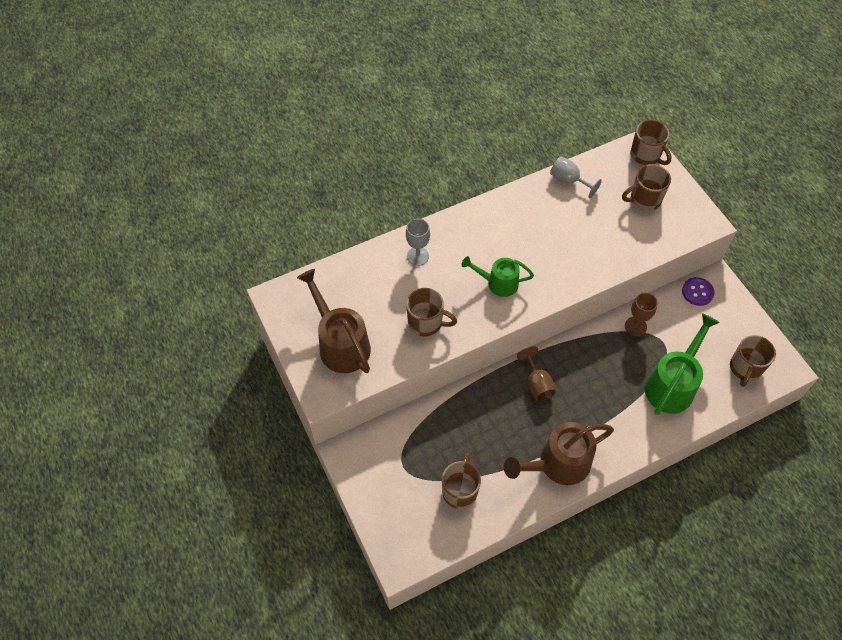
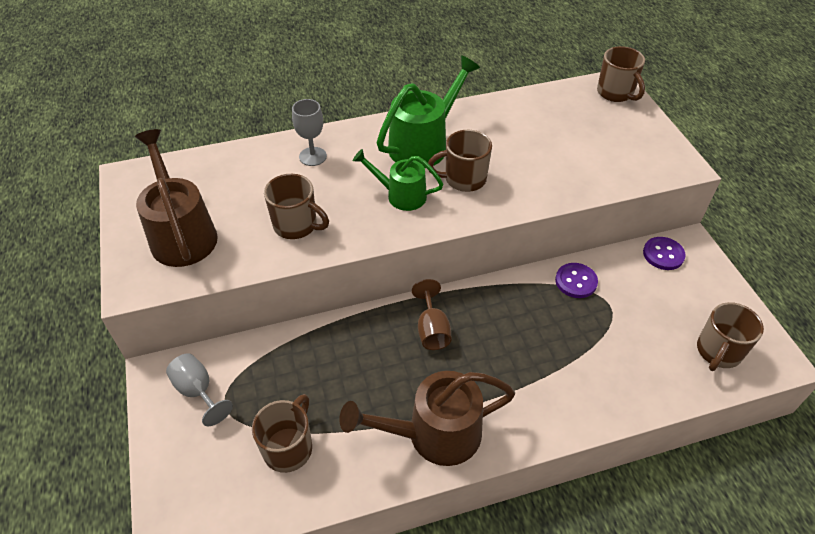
camera: 10 degrees right, 10 degrees down
grey goblet [550,156,602,198] -> grey goblet moved to [166,353,233,426]
brown mug [622,164,671,211] -> brown mug moved to [428,130,492,192]
brown goblet [625,293,658,336] -> purple button [555,263,598,298]
green watering can [644,313,720,415] -> green watering can moved to [377,55,480,168]

